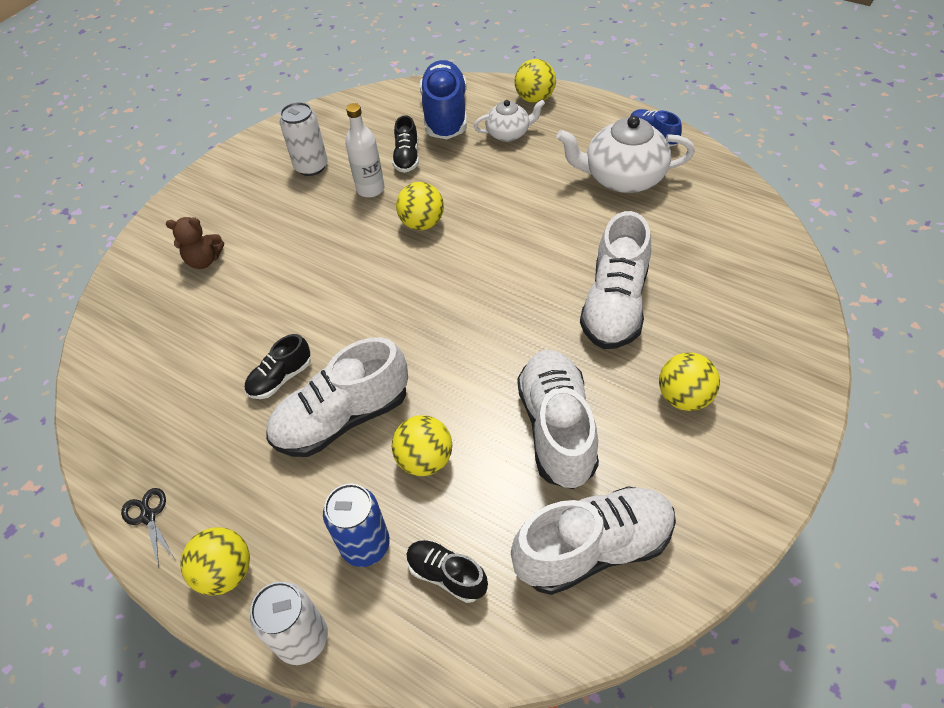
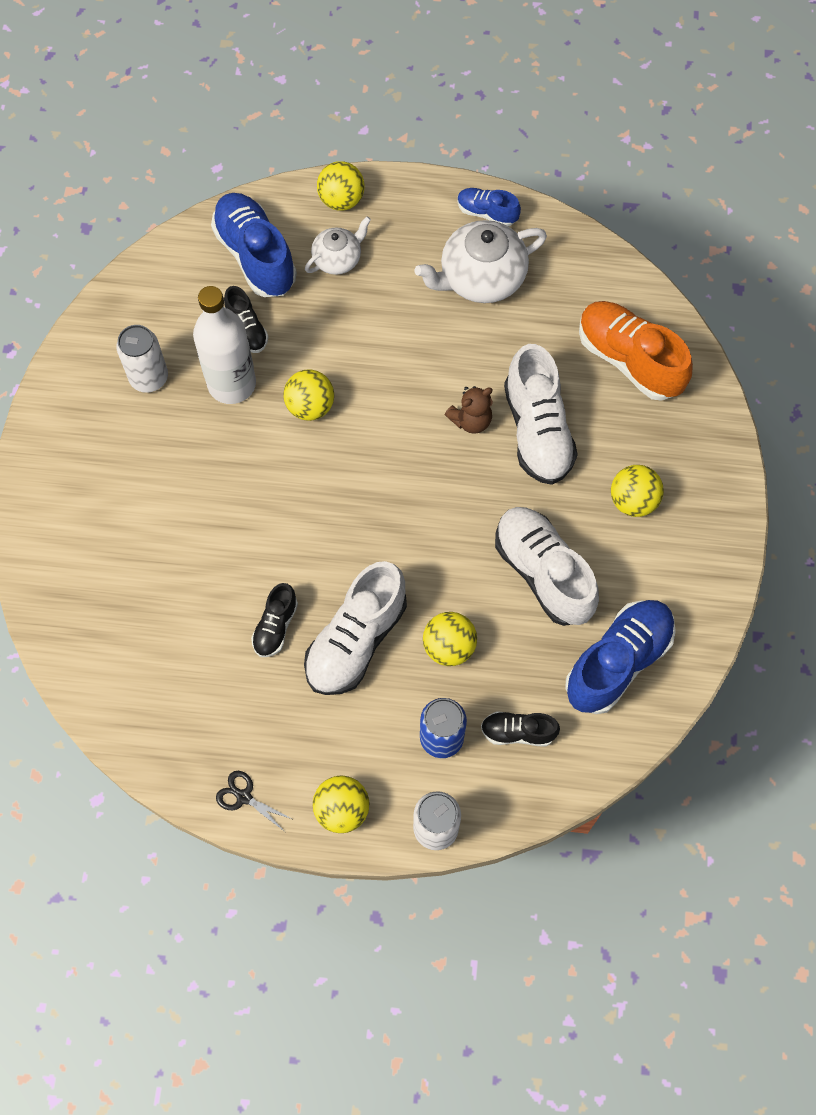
camera: 30 degrees left, 15 degrees up
brown teddy bear [166,217,224,269] -> brown teddy bear moved to [445,386,493,434]
white bottle [345,103,385,198] -> white bottle [193,286,256,404], size x1.53
white shoe [511,486,676,595] -> blue shoe [565,600,676,714]
none -> orange shoe [579,301,693,401]

